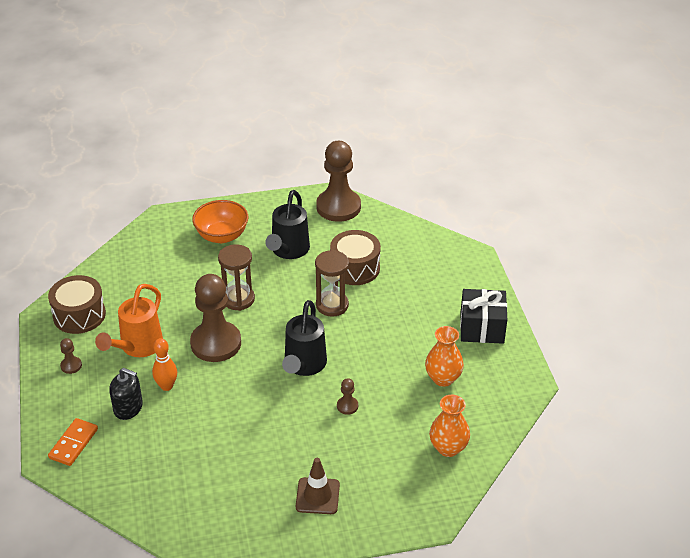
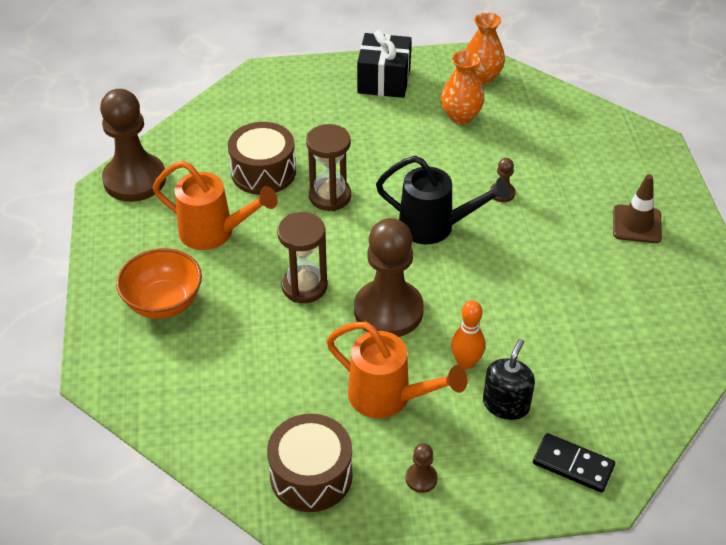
camera: 85 degrees left, 5 degrees up
orange domino [48,418,98,466] -> black domino [533,433,615,493]
black watering can [265,190,310,259] -> orange watering can [152,161,278,250]
orange vase [429,395,470,457] -> orange vase moved to [465,12,505,85]

